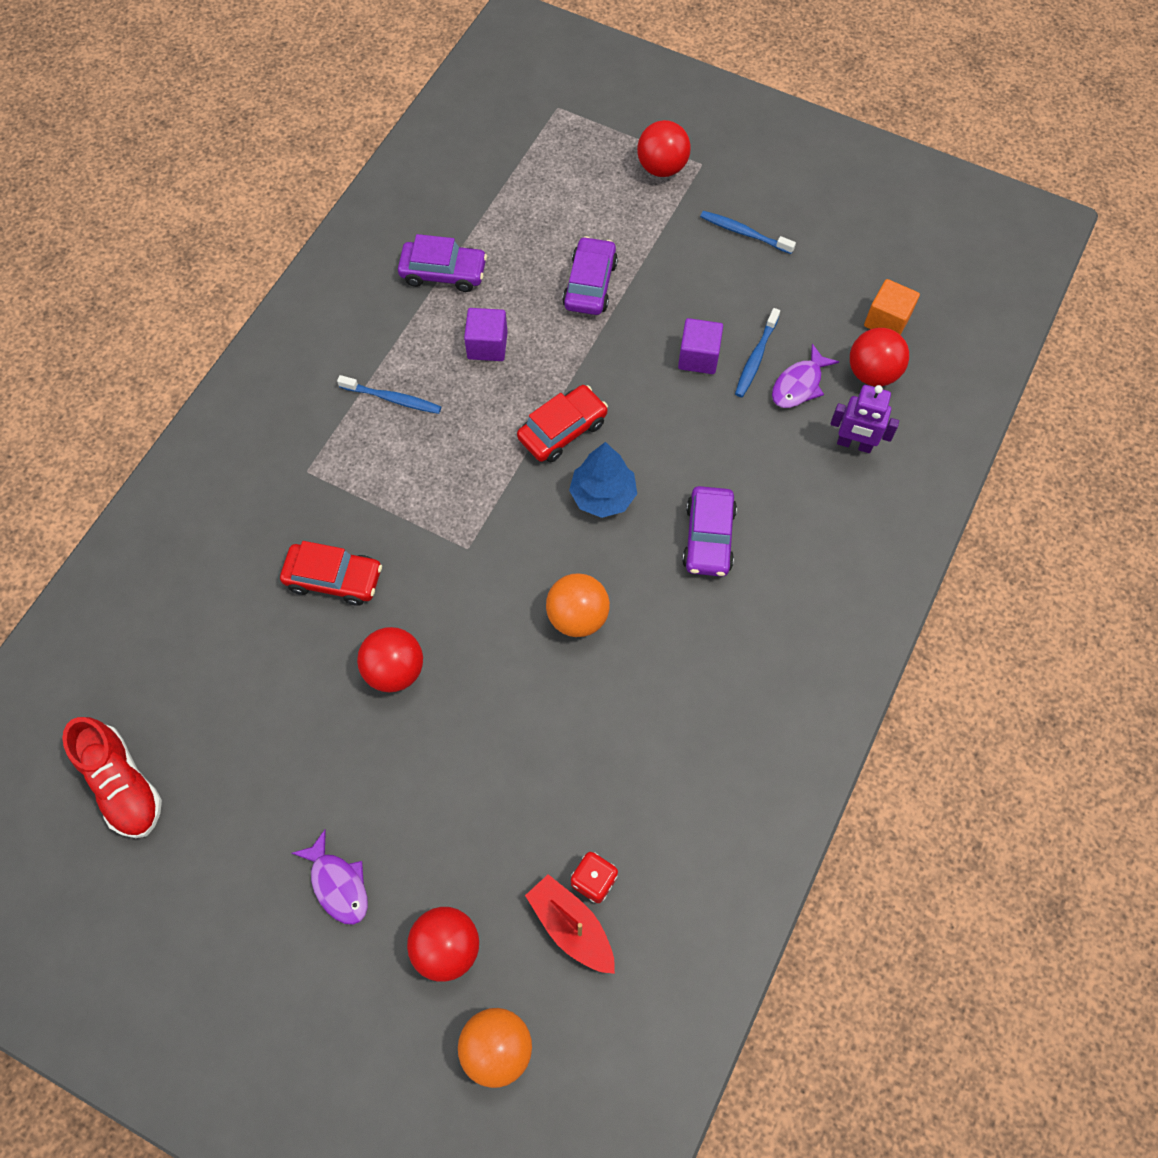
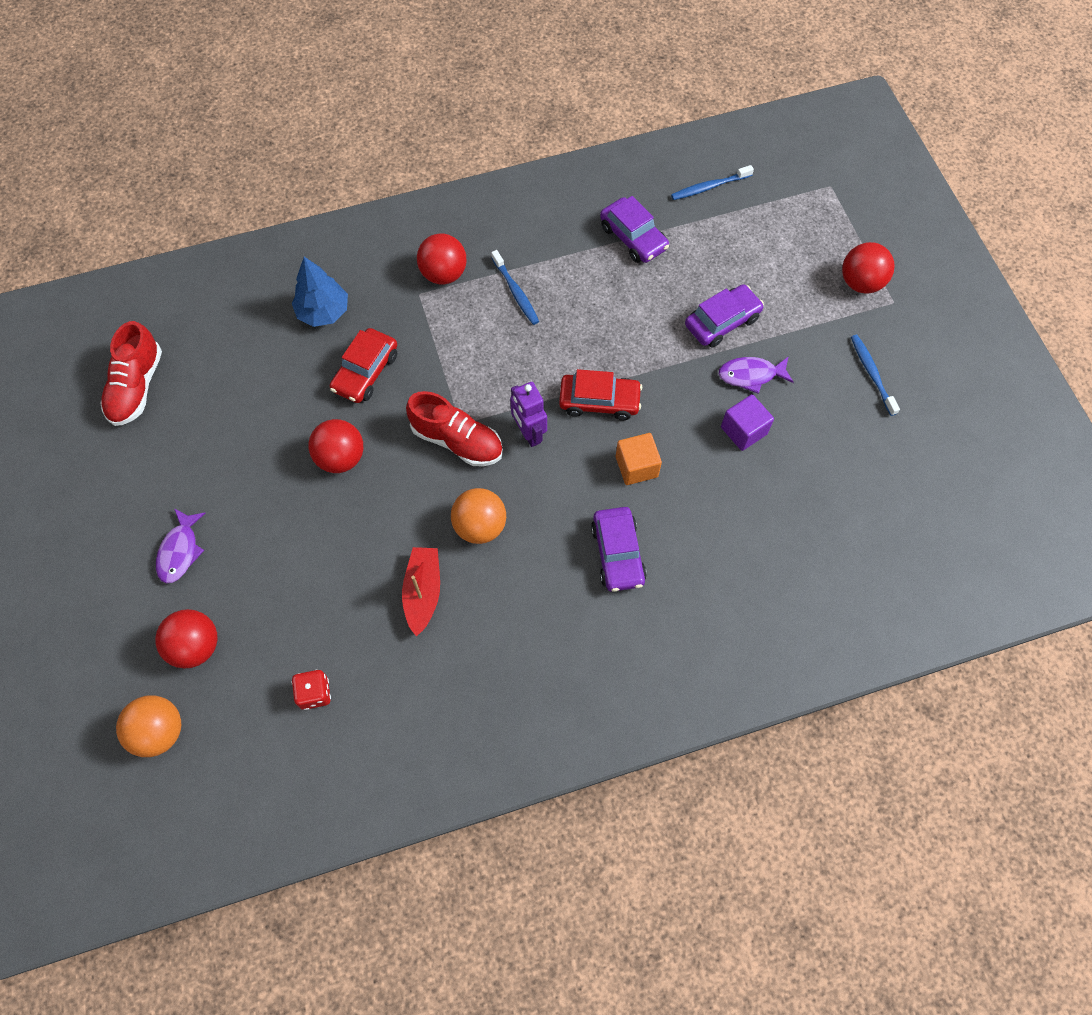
camera: 45 degrees right, 0 degrees up
red car [280,541,382,606] -> red car turned 60 degrees clockwise [330,328,397,403]
purple cube [464,308,508,361] -> none
red boat [525,874,615,974] -> red boat moved to [402,547,440,637]
blue tree [569,442,637,518] -> blue tree moved to [292,257,348,327]
purple car [682,486,737,577] -> purple car turned 60 degrees counterclockwise [591,507,647,592]
blue toothbrush [735,308,780,397] -> blue toothbrush moved to [671,165,754,200]
purple fish [772,344,839,408] -> purple fish moved to [719,356,794,394]
purple robot [830,385,899,453] -> purple robot moved to [510,382,547,447]
red ball [850,328,909,386] -> red ball moved to [417,234,466,285]
orange cube [864,279,920,335] -> orange cube moved to [616,433,662,485]
none -> red shoe [406,391,503,466]

